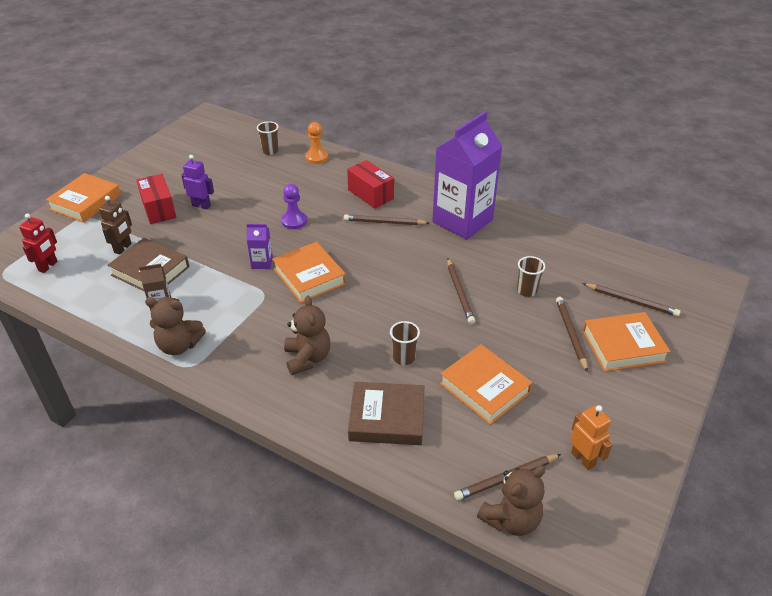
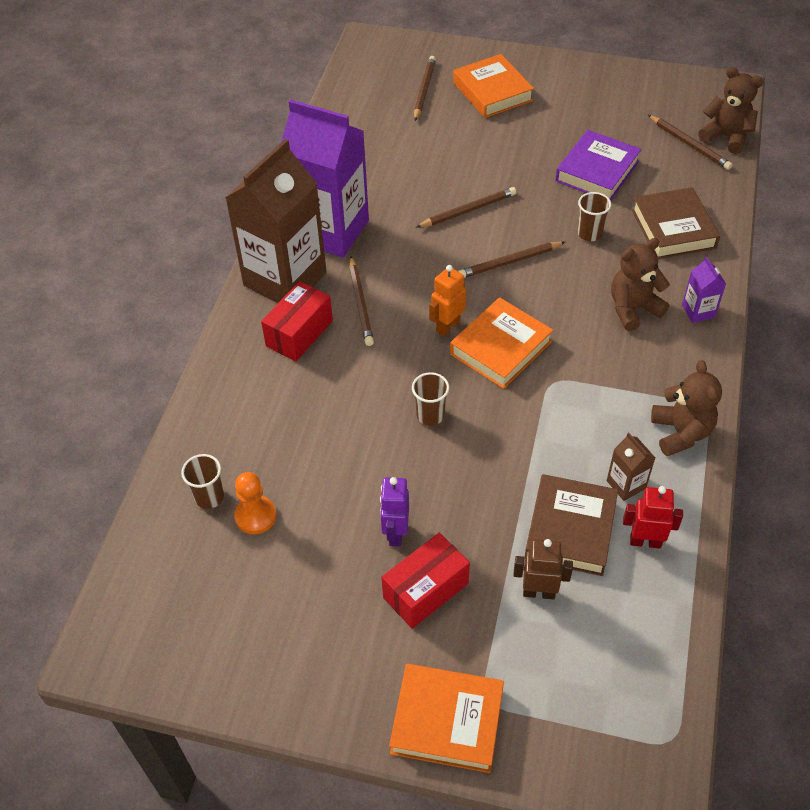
camera: 105 degrees left, 10 degrees up
red robot [19,213,58,273] -> red robot moved to [623,486,683,548]
purple carton [246,224,273,269] -> purple carton moved to [682,257,726,323]
purple pawn [281,184,307,229] -> none
orange pawn [305,122,328,164] -> orange pawn moved to [234,472,277,534]
orange book [440,345,532,425] -> purple book [555,130,641,201]
brown cup [517,256,545,297] -> brown cup moved to [412,372,449,426]
brown pencil [556,297,588,372] -> brown pencil moved to [458,242,565,278]
orange robot [570,405,613,470] -> orange robot moved to [429,265,466,336]
none -> brown carton [225,139,326,303]

